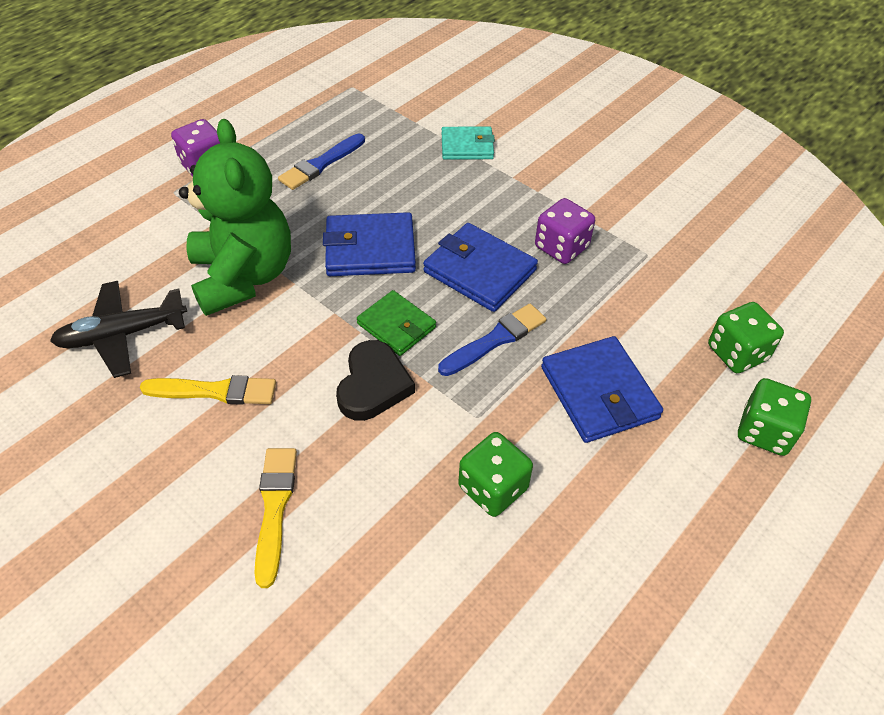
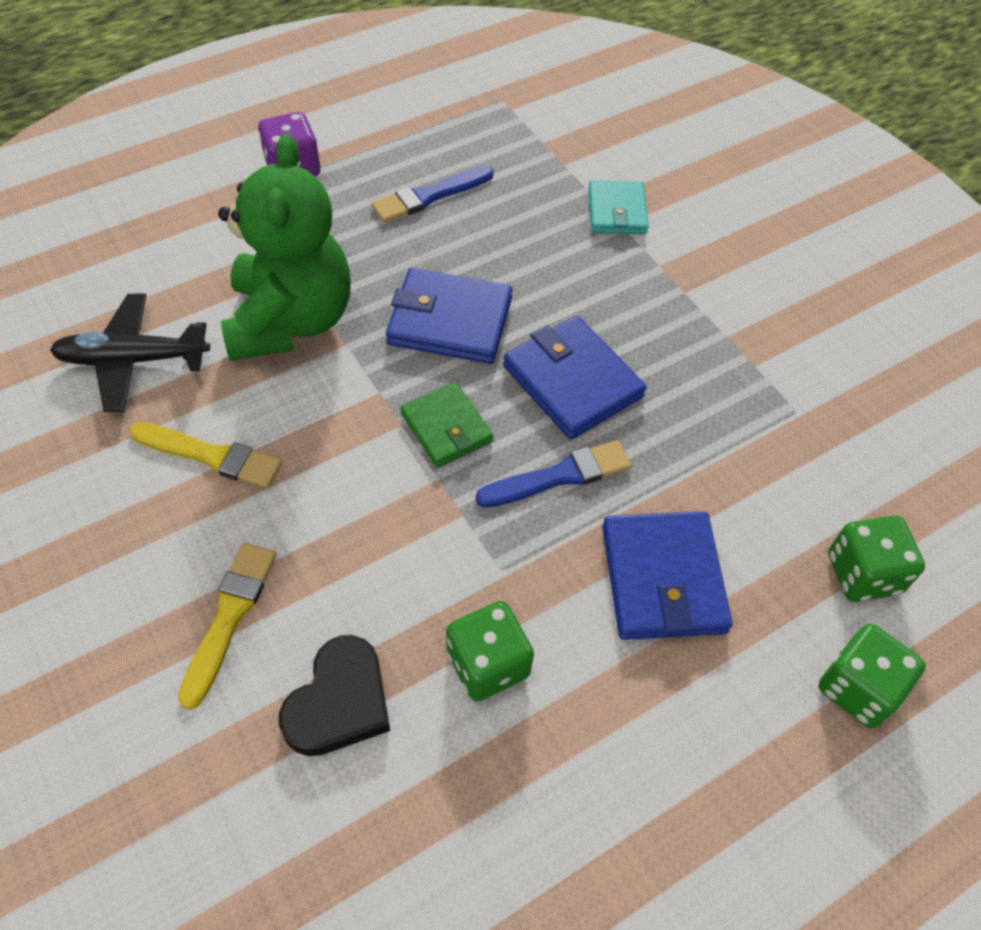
camera: 15 degrees right, 5 degrees up
black heart [336,340,415,421] -> black heart moved to [279,635,390,756]
turquoise wallet [442,127,495,160] -> turquoise wallet turned 75 degrees clockwise [588,180,649,234]
purple dice [535,198,595,264] -> none

